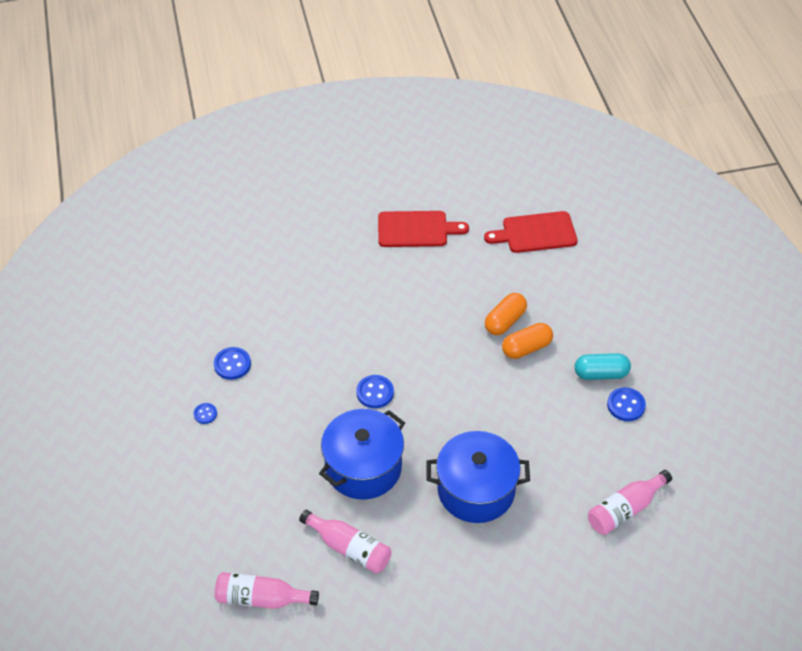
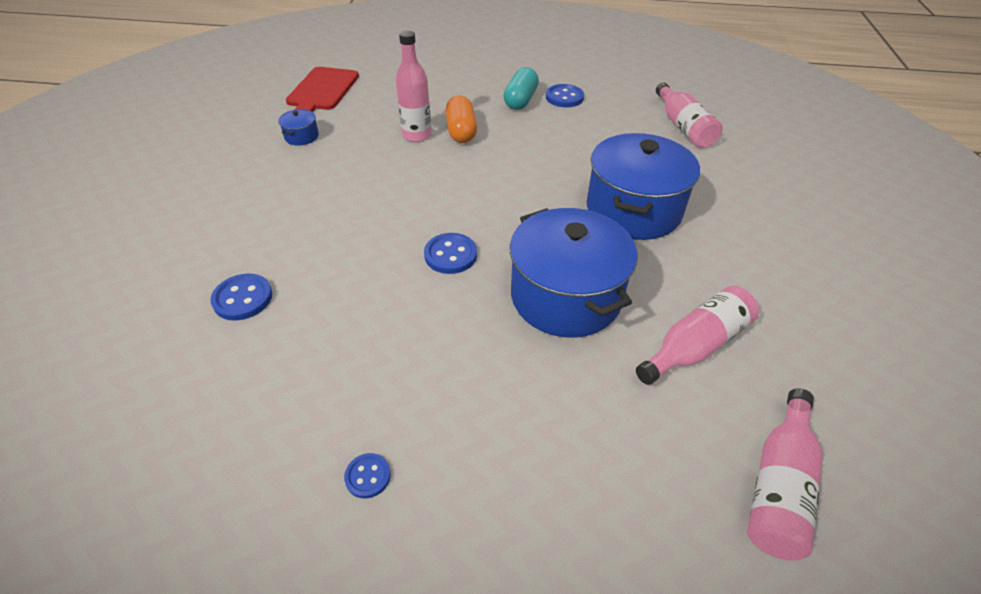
camera: 70 degrees left, 5 degrees down
blue button [214,347,251,380] -> blue button moved to [210,273,272,321]
red cutting board [378,211,469,247] -> none
orange capsule [485,293,527,335] -> pink bottle [396,31,432,142]
none -> blue pot [278,109,319,145]

